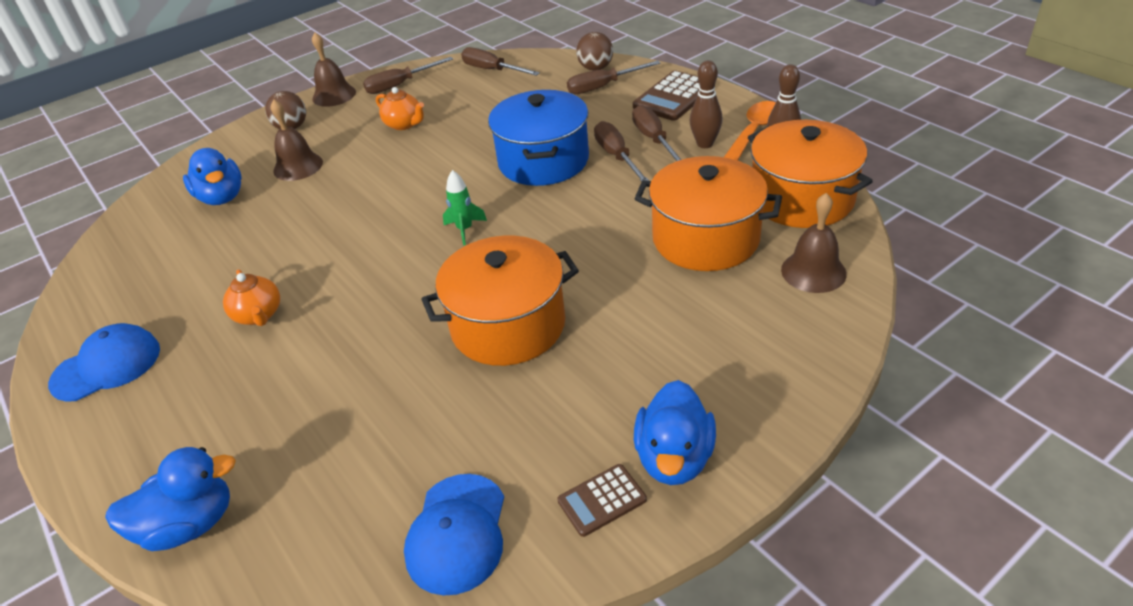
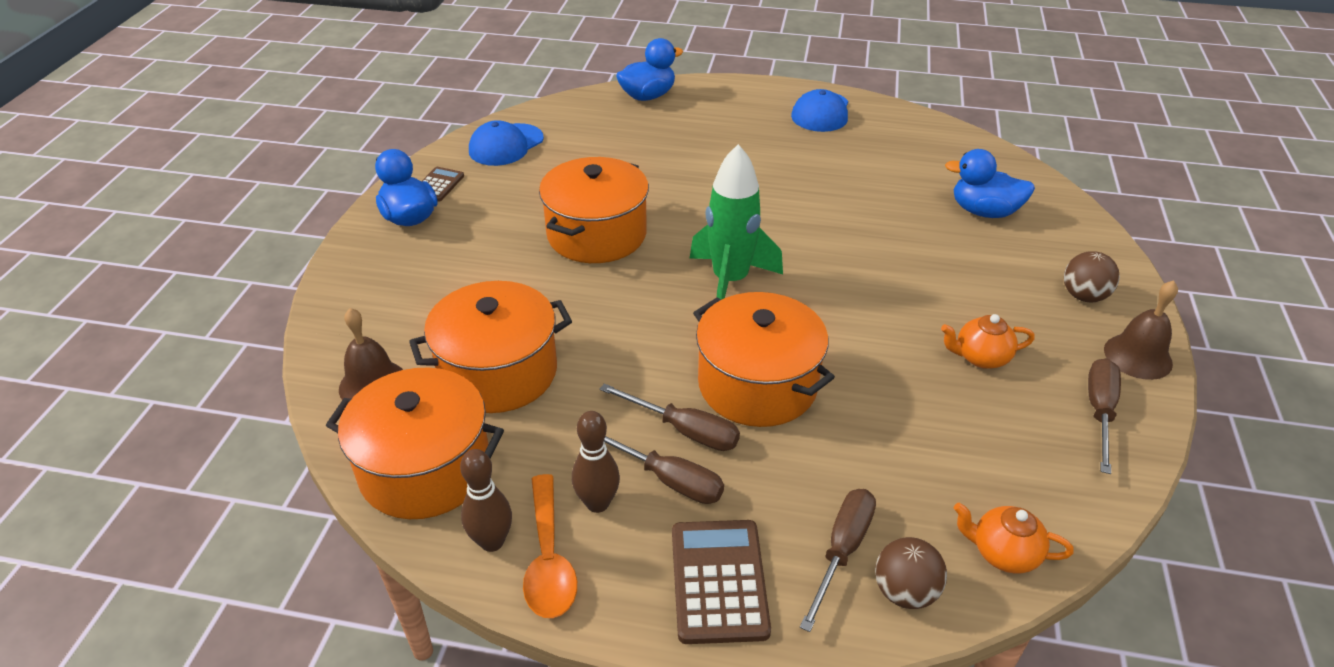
camera: 135 degrees right, 0 degrees up
blue duck [105,447,236,551] -> blue duck turned 150 degrees counterclockwise [616,38,683,101]
orange teapot [223,269,280,326] -> orange teapot moved to [954,503,1074,573]
brown bell [271,100,323,181] -> none
blue cap [404,474,504,596] -> blue cap turned 105 degrees counterclockwise [469,120,544,166]
green rocket [443,170,487,246] -> green rocket [689,144,783,300], size x2.10
brown screwdriver [461,47,540,76] -> none
blue pot [488,90,589,186] -> orange pot [693,292,835,427]

